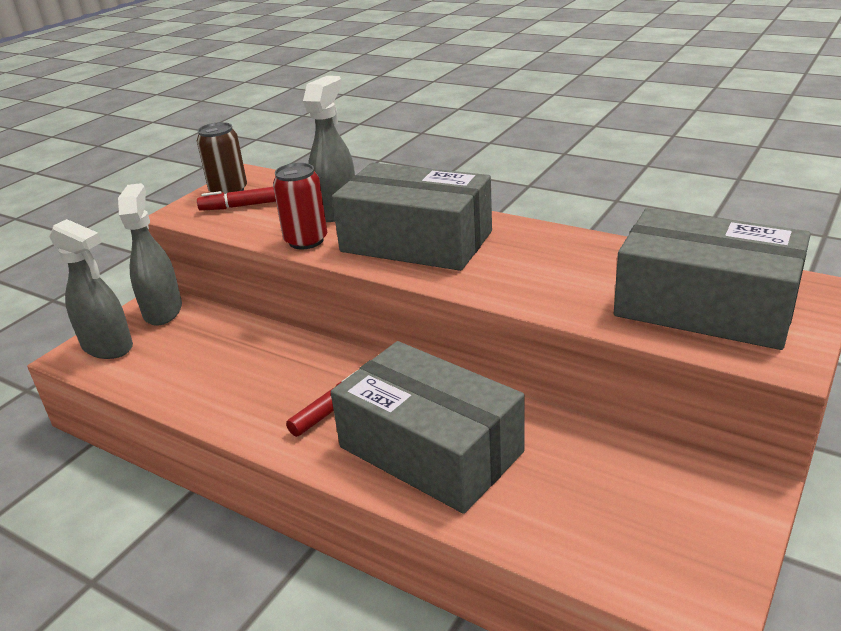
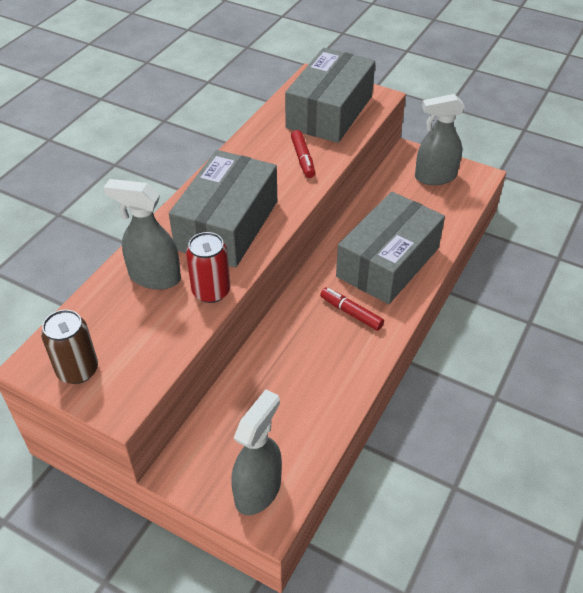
camera: 95 degrees left, 15 degrees up
grey spray bottle [118,183,182,326] -> grey spray bottle moved to [415,94,465,185]
red marker [197,187,276,211] -> red marker moved to [291,130,315,178]

